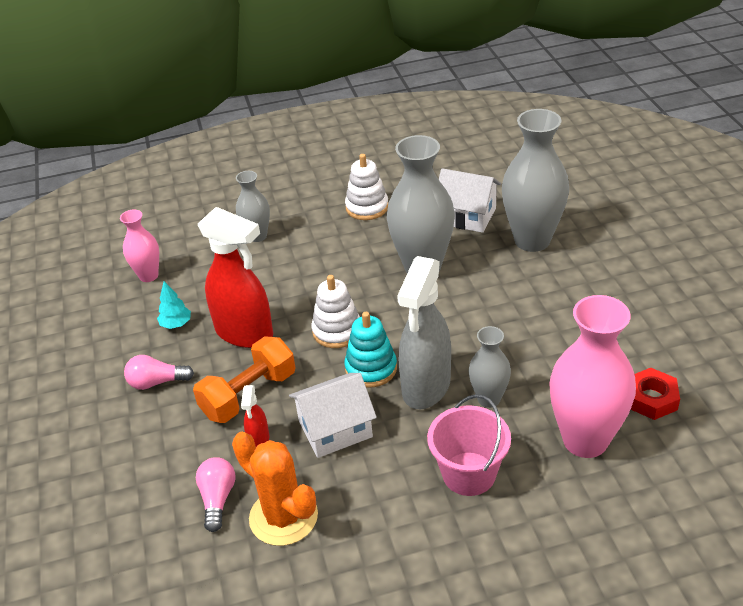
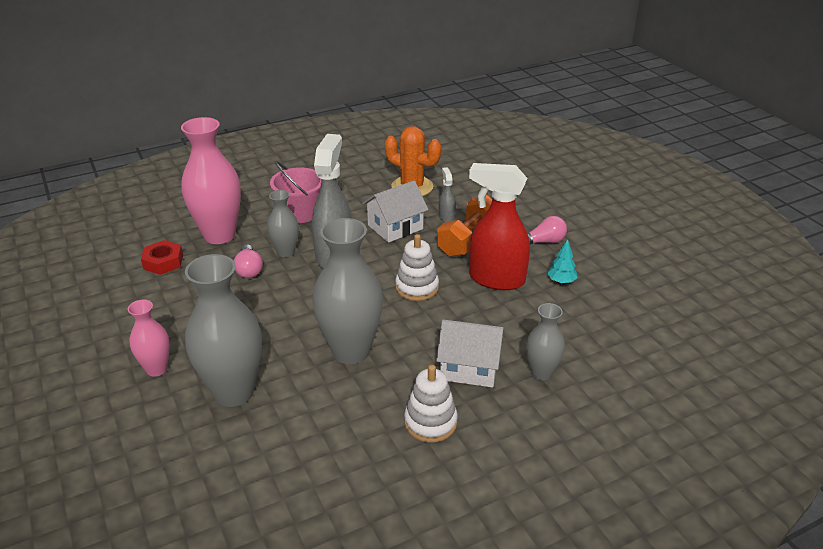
camera: 165 degrees right, 5 degrees down
pink vase [120,210,159,282] -> pink vase moved to [128,299,170,377]
pink light bulb [196,457,235,532] -> pink light bulb moved to [234,244,263,278]
red spray bottle [241,385,269,447] -> grey spray bottle [439,167,455,223]
turquoise stacking toy [344,312,397,387] -> none
white house [439,168,501,233] -> white house moved to [436,319,505,388]

